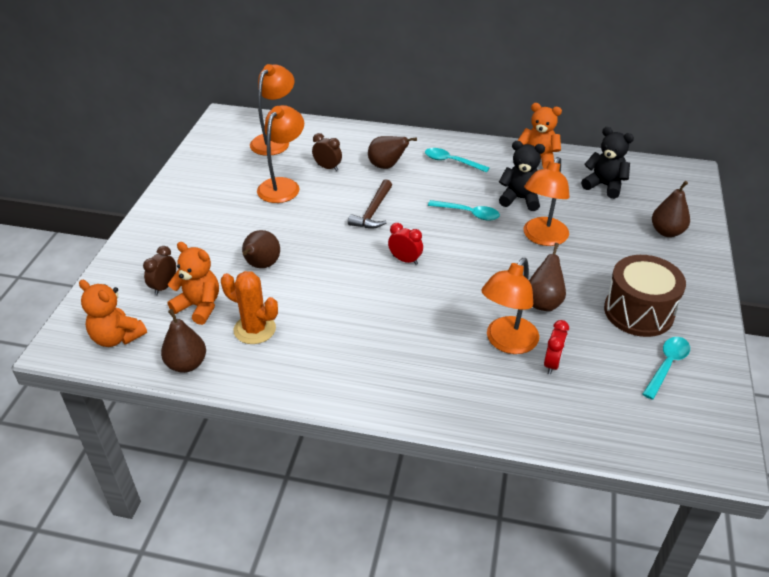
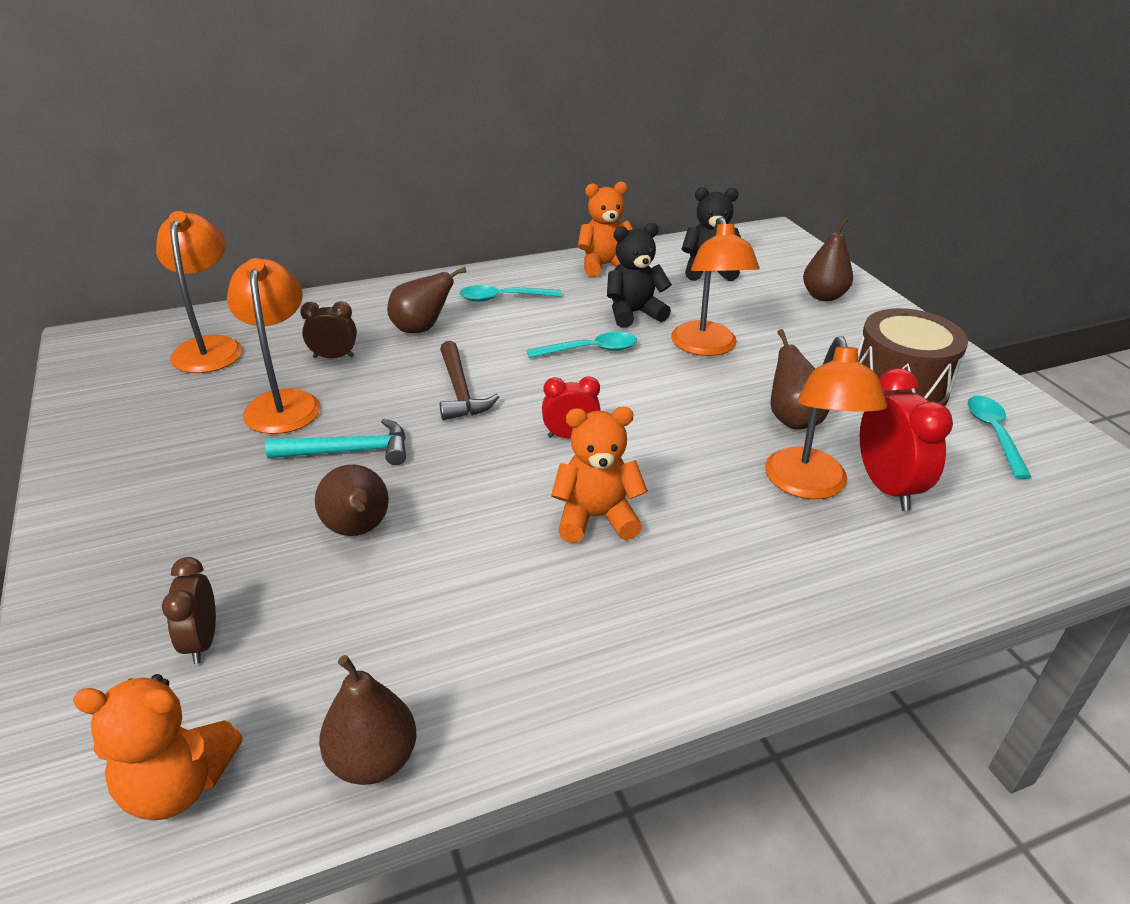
camera: 35 degrees left, 5 degrees down
orange teddy bear [168,242,219,325] -> orange teddy bear moved to [551,407,648,543]
orange cactus [221,271,278,344] -> none
red clock [544,320,569,374] -> red clock [860,368,953,511], size x1.63
none -> turquoise hammer [265,419,406,465]

